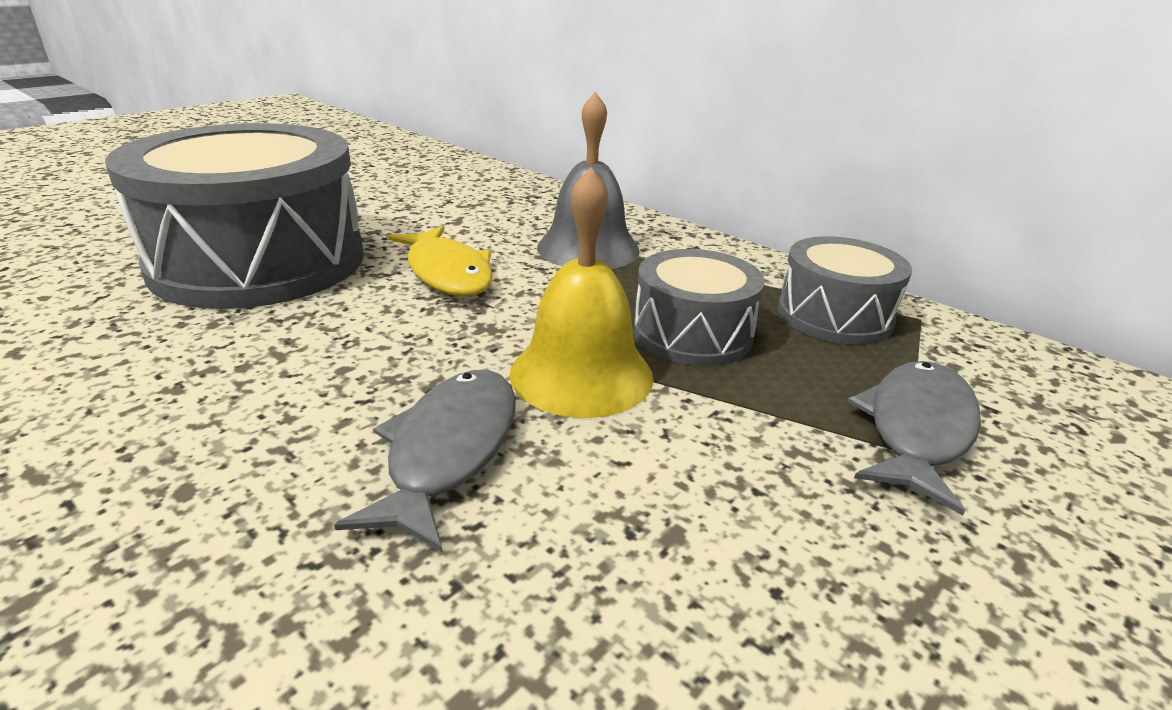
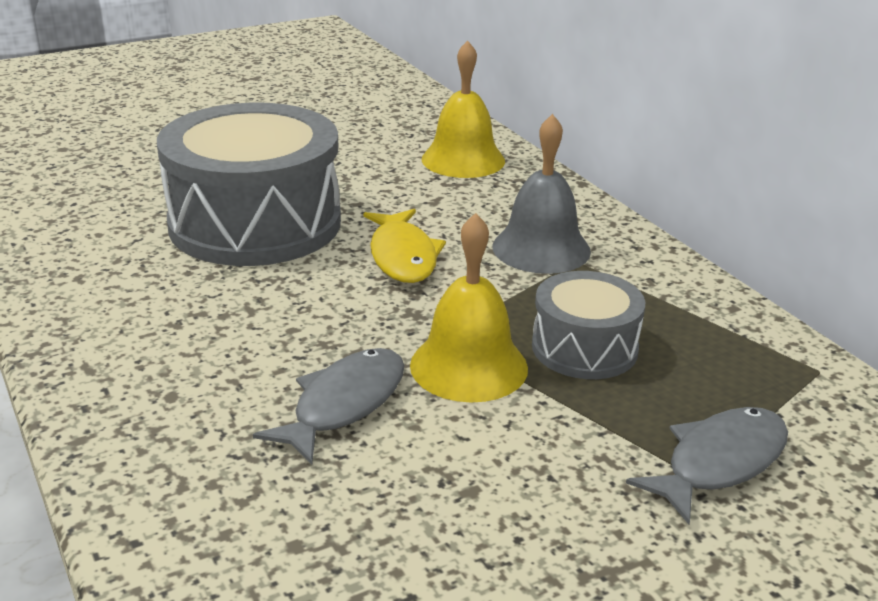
camera: 20 degrees right, 0 degrees up
grey drum [778,236,912,345] -> none
none -> yellow bell [422,41,505,178]

